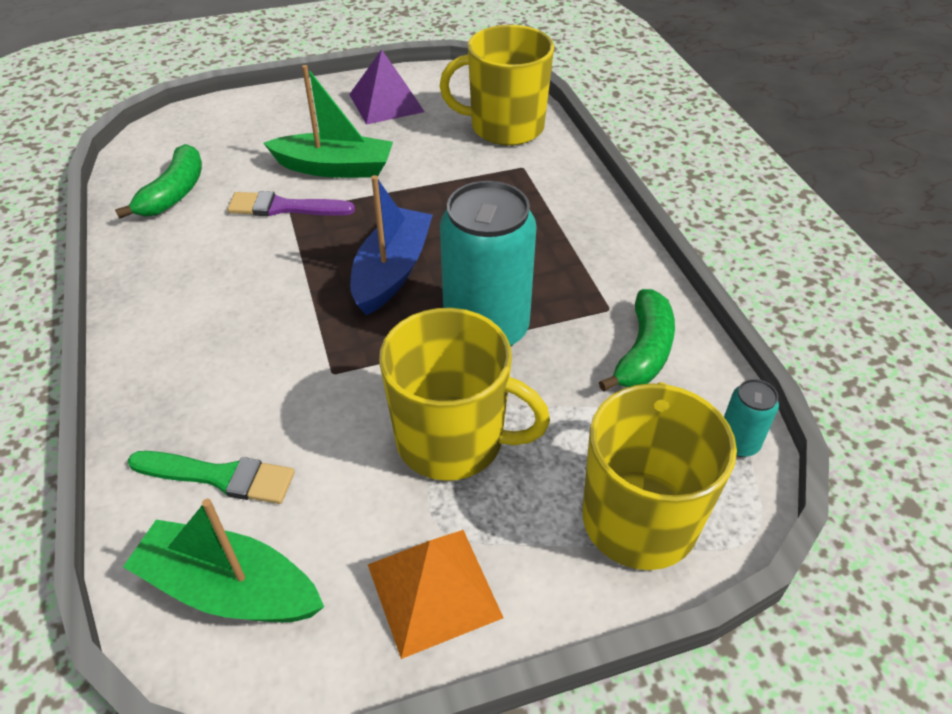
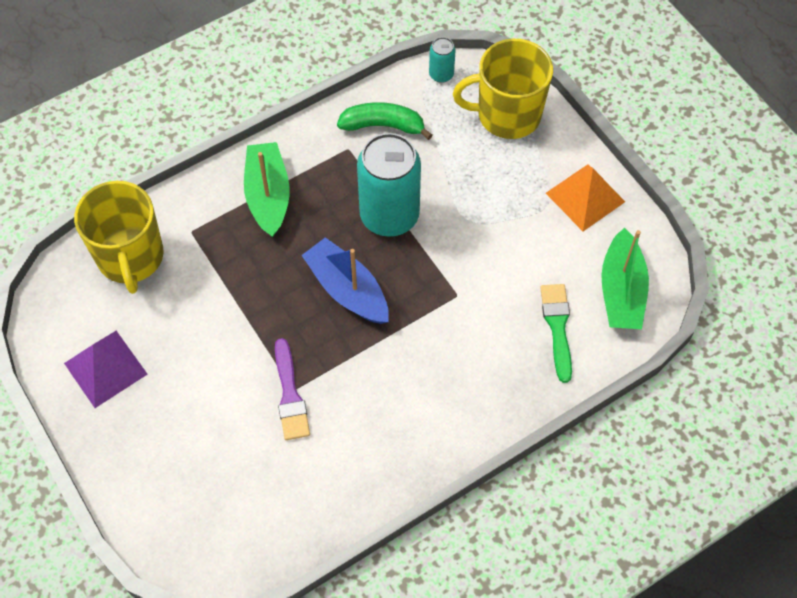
camera: 105 degrees left, 15 degrees up
green banana [115,144,202,219] -> none
green boat [263,65,393,178] -> green boat moved to [244,142,290,237]
blue boat [350,175,433,315] -> blue boat turned 45 degrees clockwise [302,237,389,324]
yellow mug [379,308,550,481] -> none

